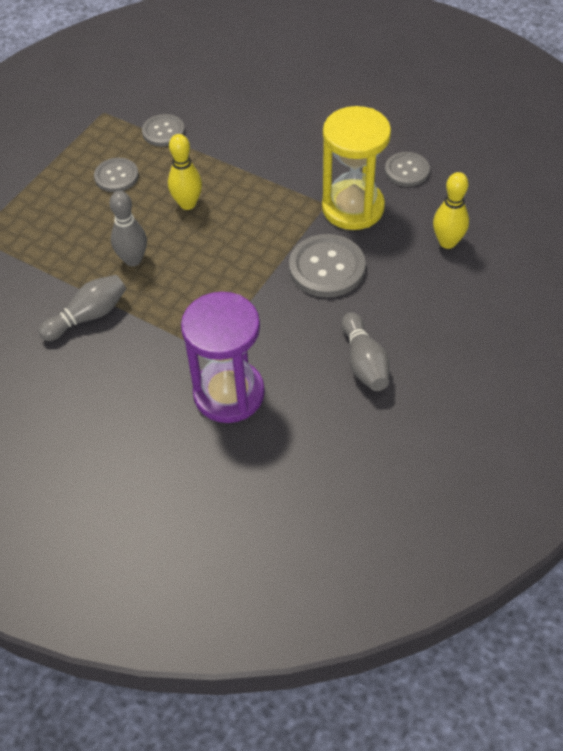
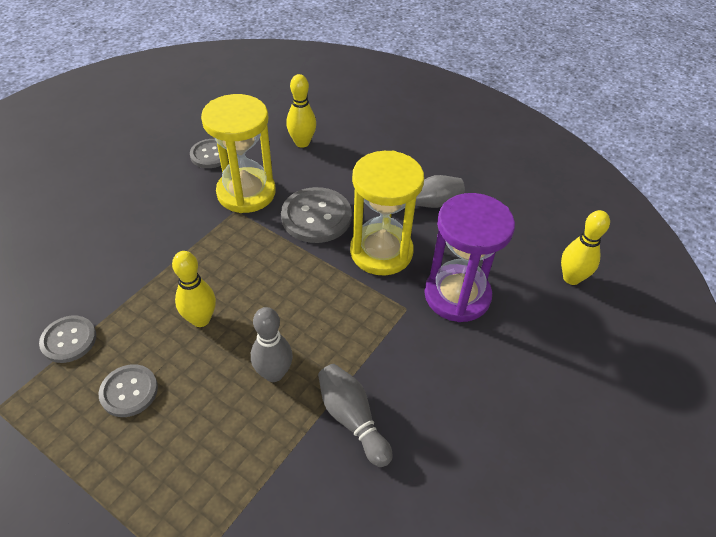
camera: 90 degrees left, 5 degrees down
none -> yellow hourglass [350,150,424,276]
none -> yellow bowling pin [561,210,610,285]

